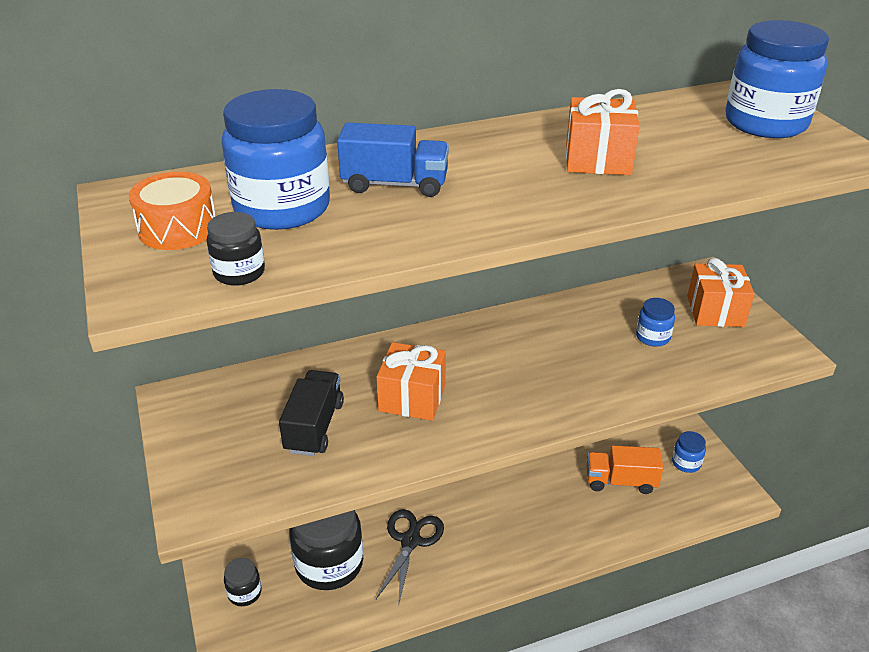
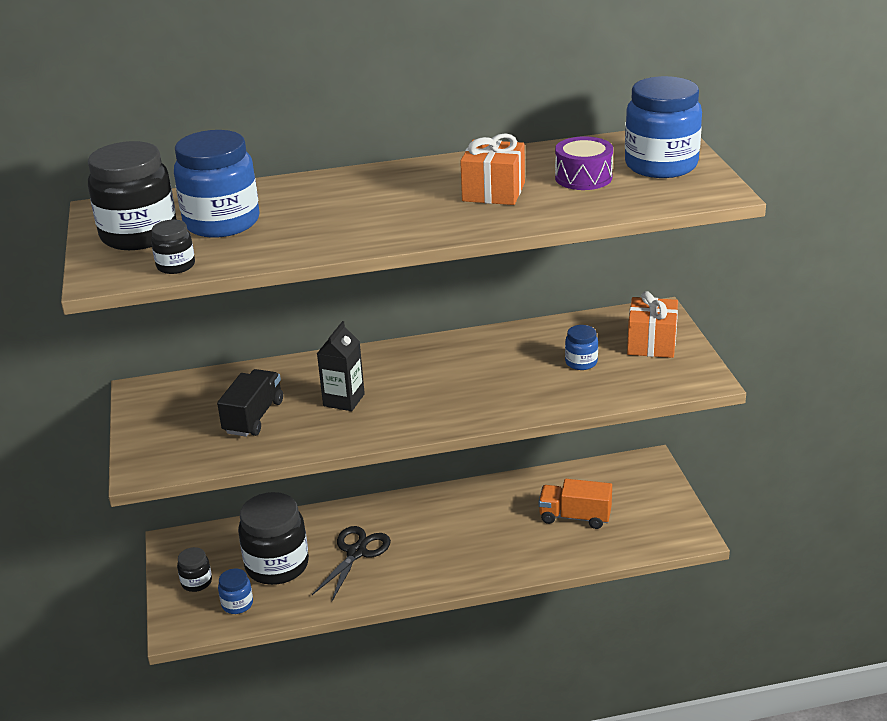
camera: 10 degrees right, 5 degrees down
orange drum [129,172,216,250] -> black jar [88,141,177,250]
blue truck [337,123,449,197] -> none
orange gift [376,342,446,421] -> black carton [317,321,365,411]
blue jar [672,431,706,473] -> blue jar moved to [218,569,253,614]
none -> purple drum [555,136,613,190]

